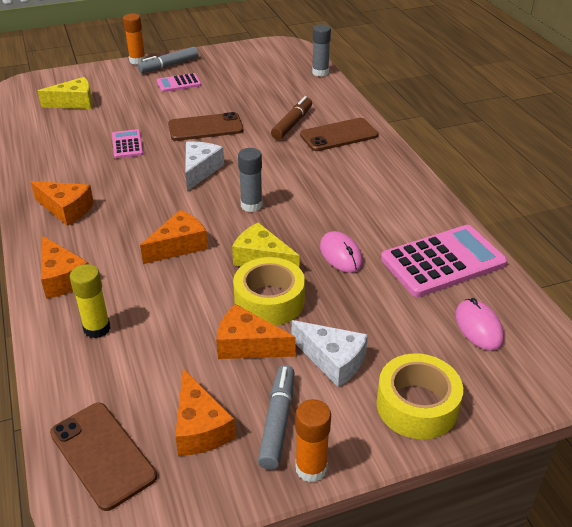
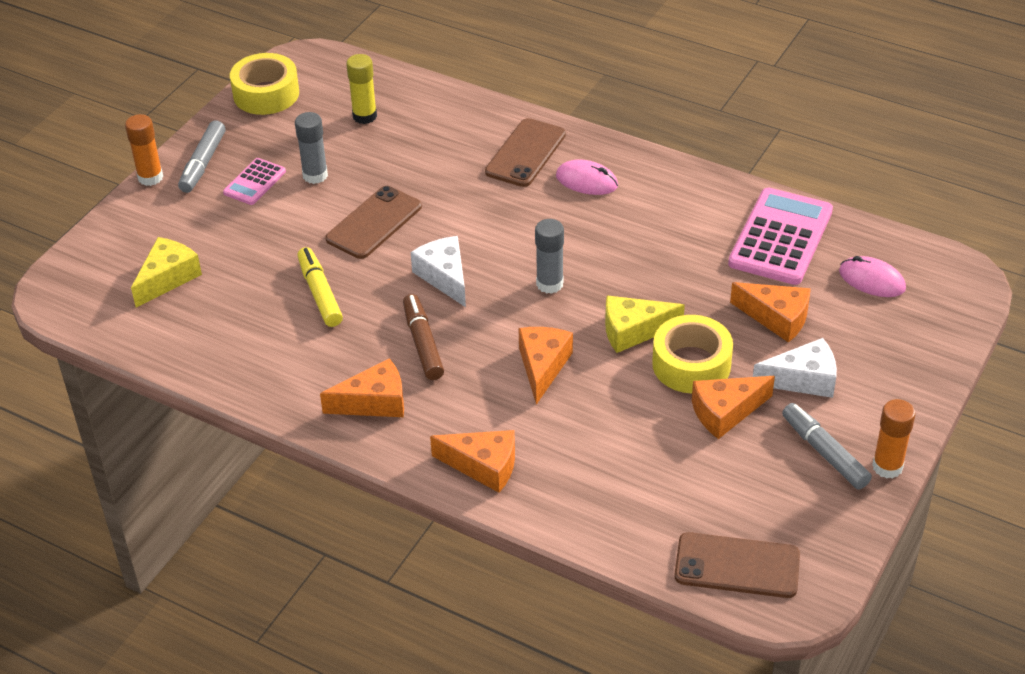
camera: 40 degrees left, 5 degrees up
yellow glue stick [70,264,111,338] -> yellow glue stick moved to [346,54,377,124]
pink calculator [112,129,143,158] -> yellow marker [297,247,343,327]
orange cheese [175,369,236,456] -> orange cheese moved to [730,282,811,343]
brown marker [271,96,312,140] -> brown marker moved to [403,294,444,380]
grey glue stick [312,24,331,77] -> grey glue stick moved to [295,112,328,184]
pink mouse [320,231,363,273] -> pink mouse moved to [556,159,618,195]
yellow tape [376,353,463,439] -> yellow tape moved to [230,53,299,115]

